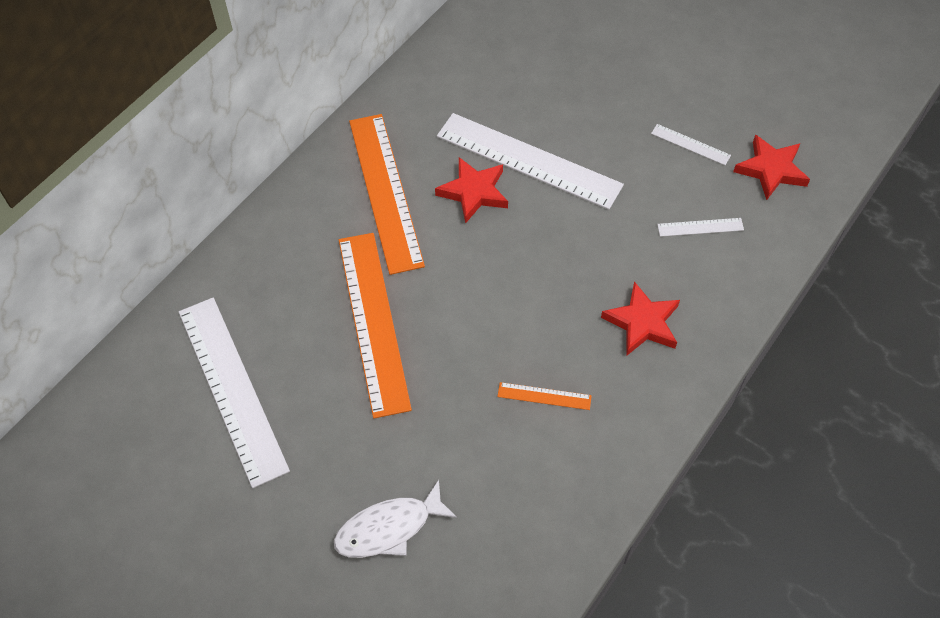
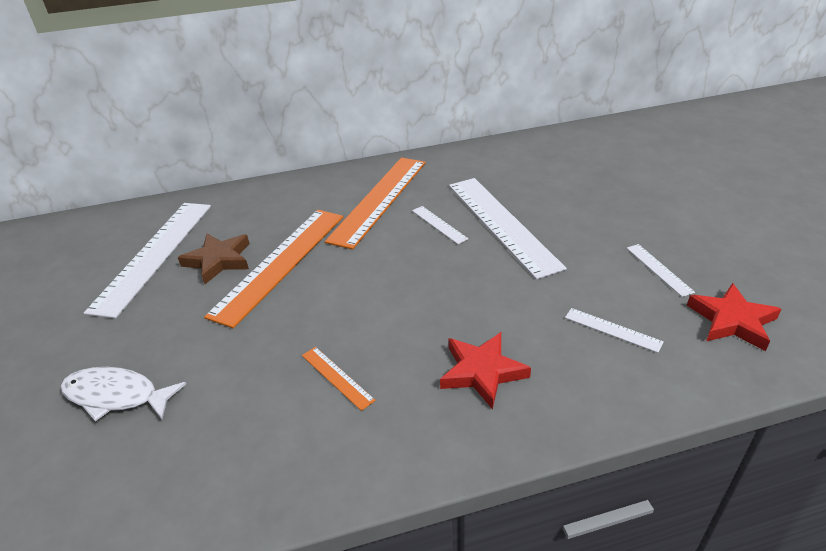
camera: 40 degrees right, 20 degrees down
red star [435,157,508,224] -> white ruler [412,206,469,244]
none -> brown star [178,234,249,284]

